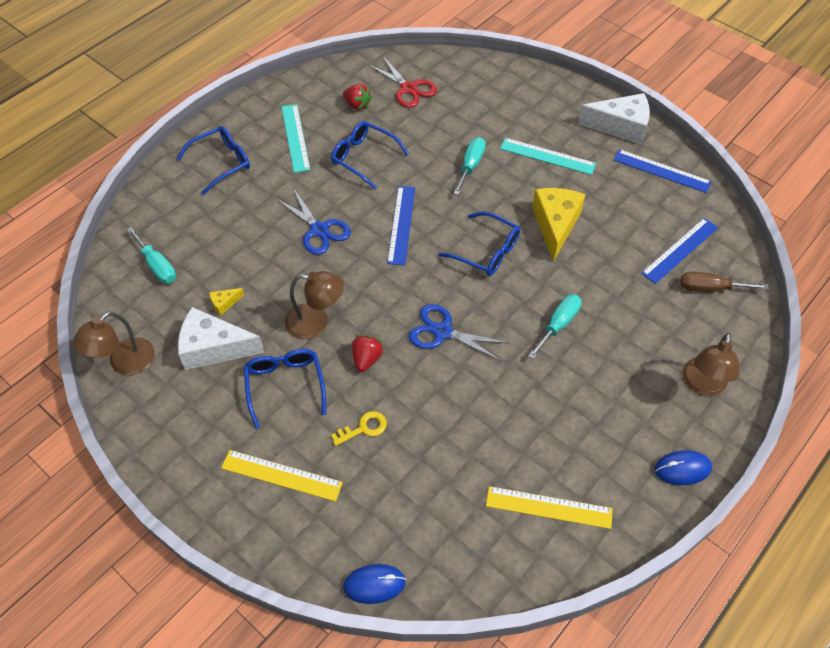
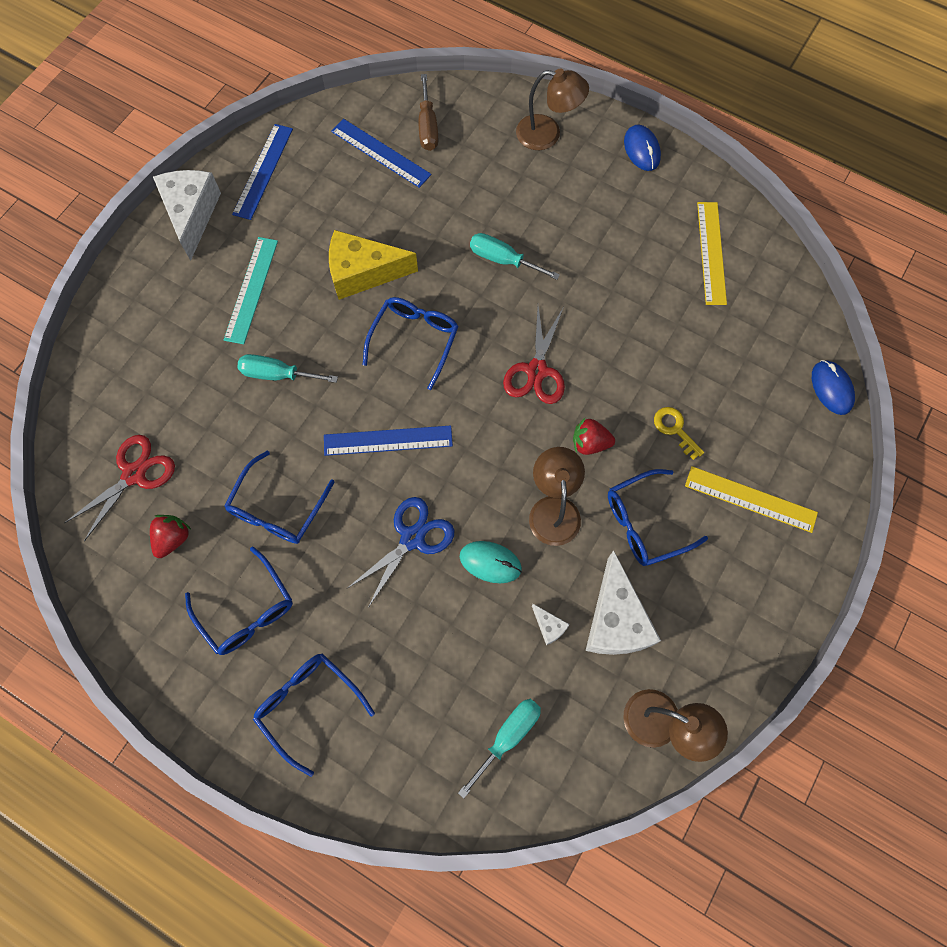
camera: 100 degrees left, 15 degrees up
yellow cheese [209,288,244,316] -> white cheese [532,604,570,645]
yellow ruler [221,450,343,502] -> yellow ruler turned 75 degrees counterclockwise [685,466,818,533]
turquoise ruler [282,104,310,173] -> blue glasses [185,547,293,655]
blue scissors [409,304,509,361] -> red scissors [503,306,565,404]
none -> turquoise mouse [460,541,522,583]

